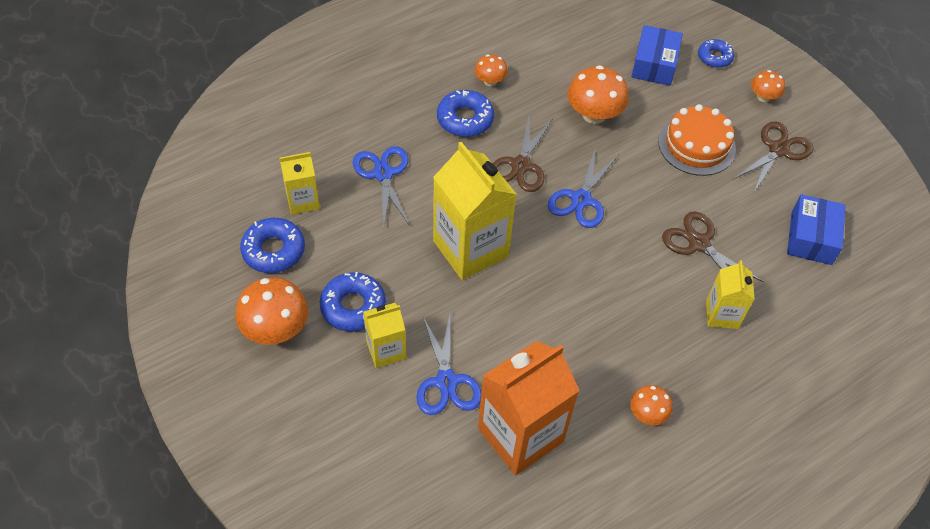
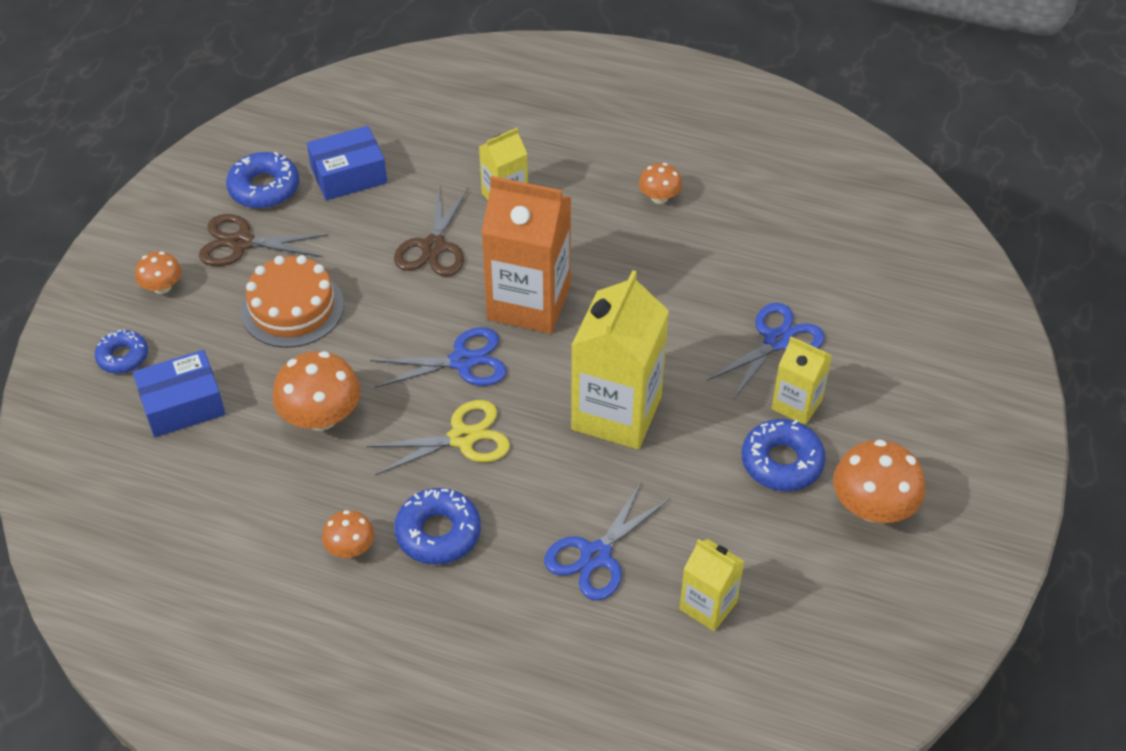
camera: 125 degrees left, 5 degrees down
blue donut [240,218,305,273] -> blue donut moved to [226,152,299,209]
orange carton [478,341,580,475] -> orange carton moved to [481,176,571,334]
brown scissors [493,117,552,192] -> yellow scissors [366,400,510,475]

